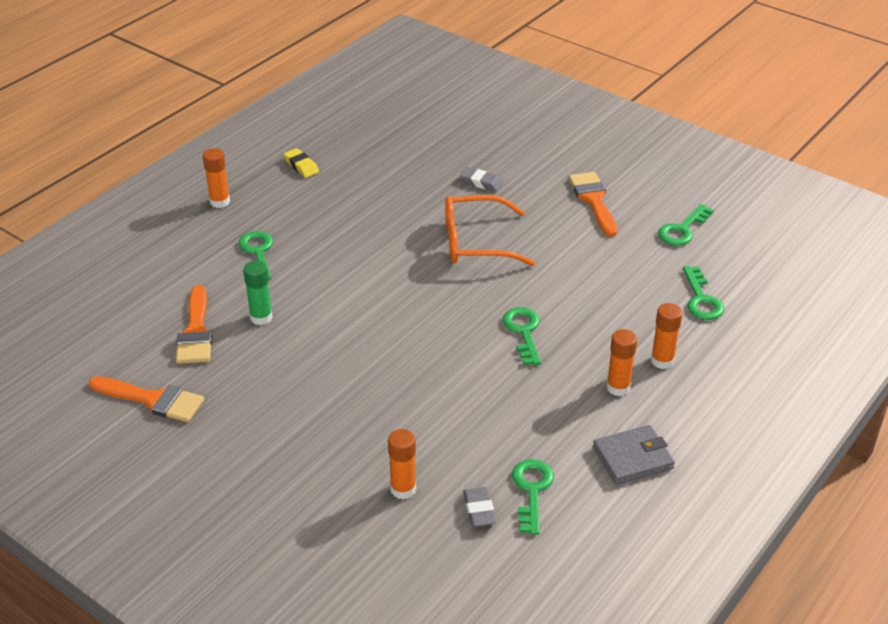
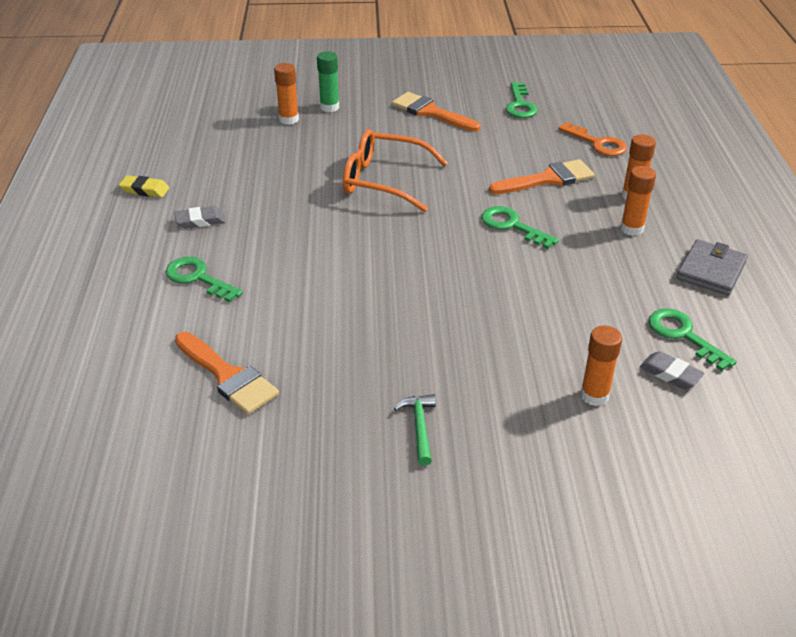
camera: 40 degrees left, 0 degrees up
orange brush [89,376,204,422] -> orange brush moved to [489,159,595,194]
orange glue stick [203,148,230,208] -> orange glue stick moved to [274,63,299,125]
green glue stick [243,261,273,325] -> green glue stick moved to [317,51,339,112]
orange glasses [445,195,535,266] -> orange glasses turned 60 degrees clockwise [343,129,448,212]
grey eraser [460,167,503,192] -> grey eraser moved to [174,206,225,228]
green key [683,266,724,320] -> orange key [558,122,627,156]
none -> green hammer [394,394,436,466]

